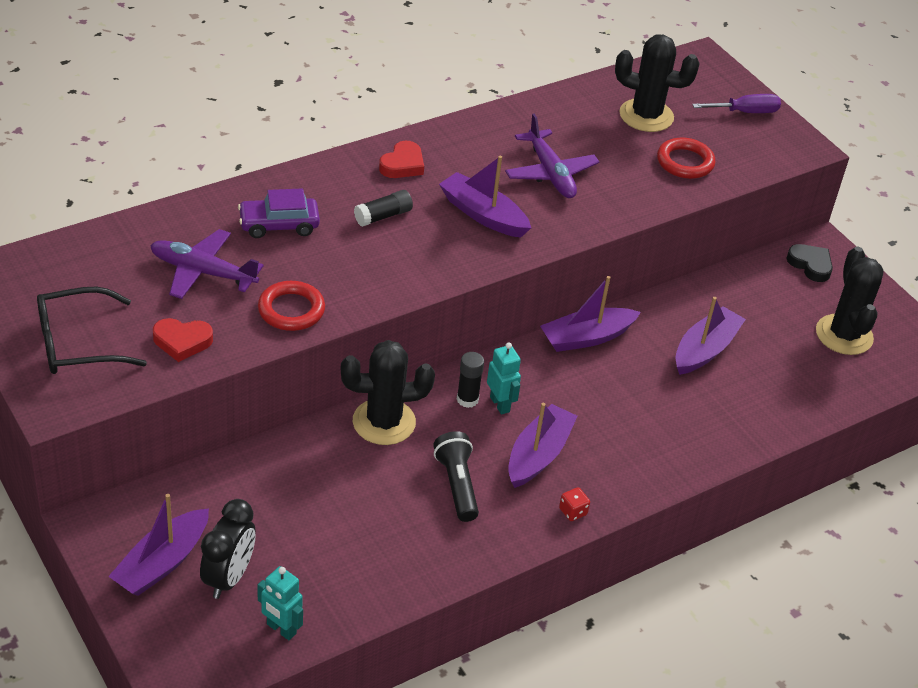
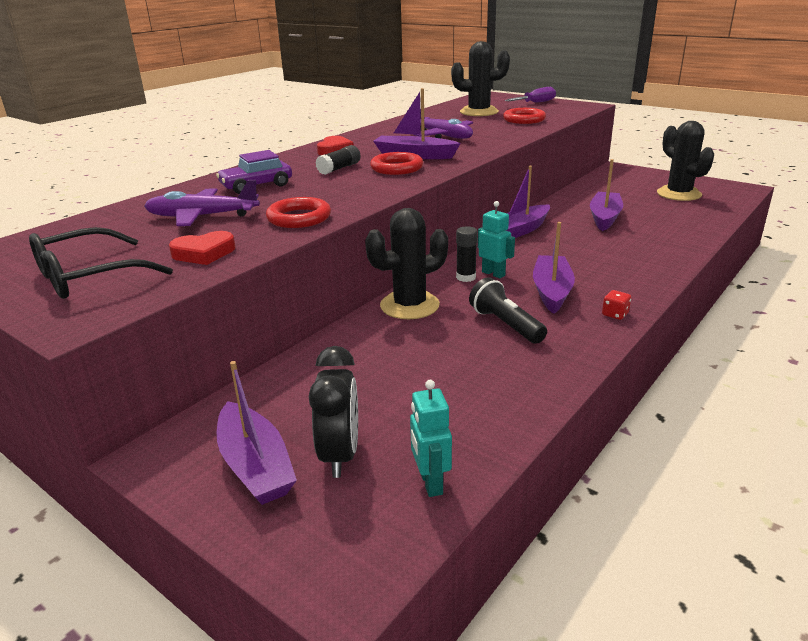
camera: 15 degrees left, 15 degrees down
purple boat [108,494,209,596] -> purple boat turned 45 degrees counterclockwise [217,361,297,505]
turquoise robot [258,566,303,640] -> turquoise robot turned 60 degrees clockwise [410,380,452,497]
black heart [786,244,833,282] -> none
none -> red ring [370,152,423,175]

